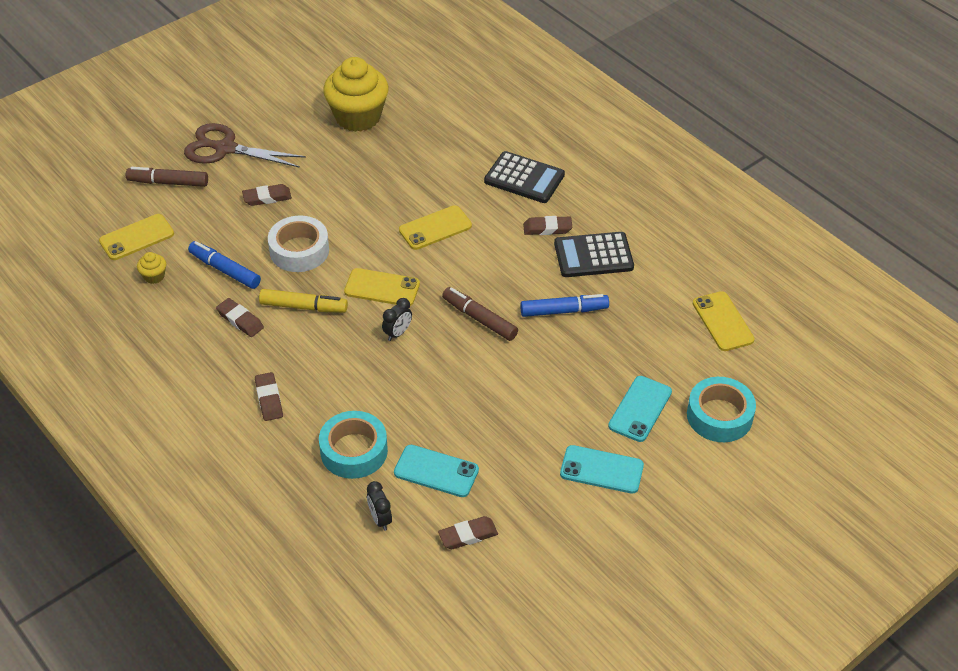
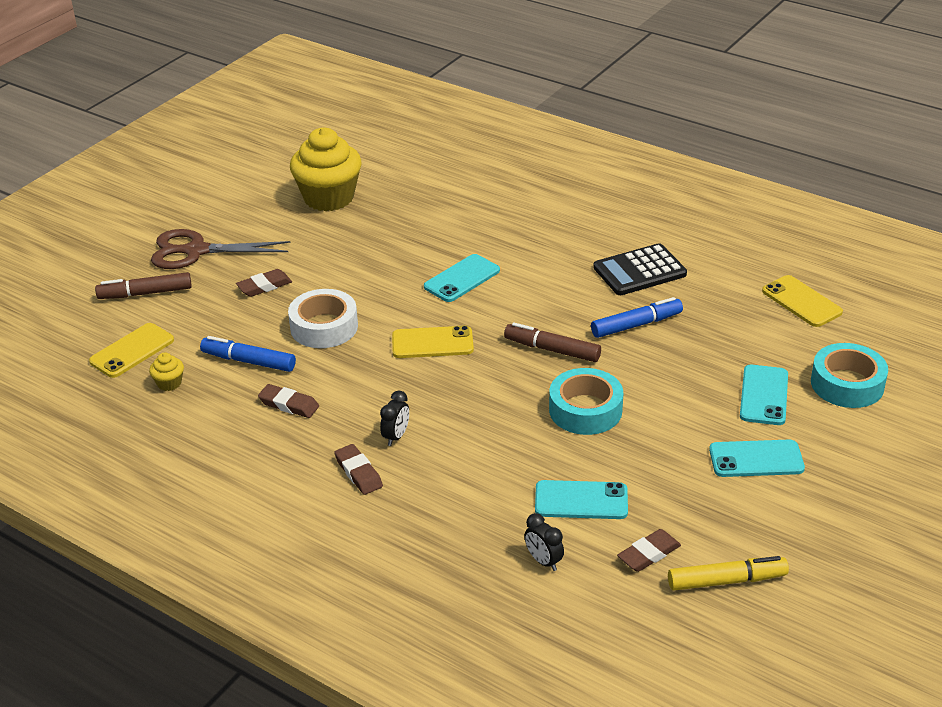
camera: 15 degrees left, 10 degrees down
yellow marker [259,289,348,313] -> yellow marker moved to [668,556,789,591]
turquoise tape [319,411,388,479] -> turquoise tape moved to [549,368,623,435]
black clock [382,298,412,341] -> black clock moved to [380,391,409,446]
yellow phone [399,205,472,250] -> turquoise phone [424,254,500,302]
black calculator [484,151,565,203] -> none
brown eraser [523,216,572,235] -> none

